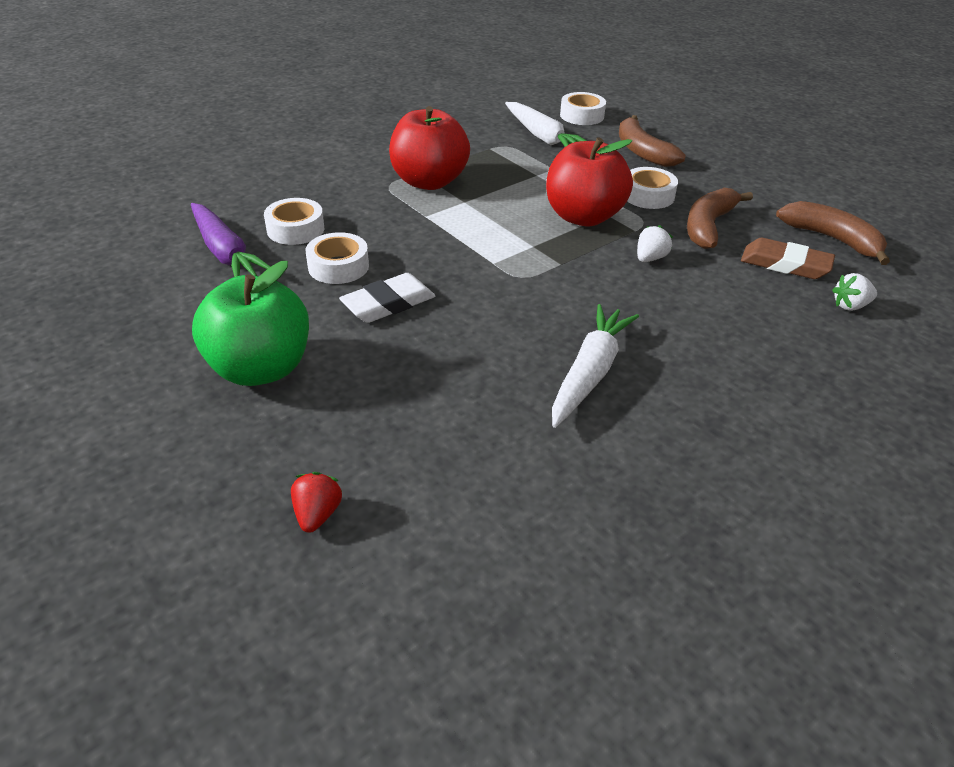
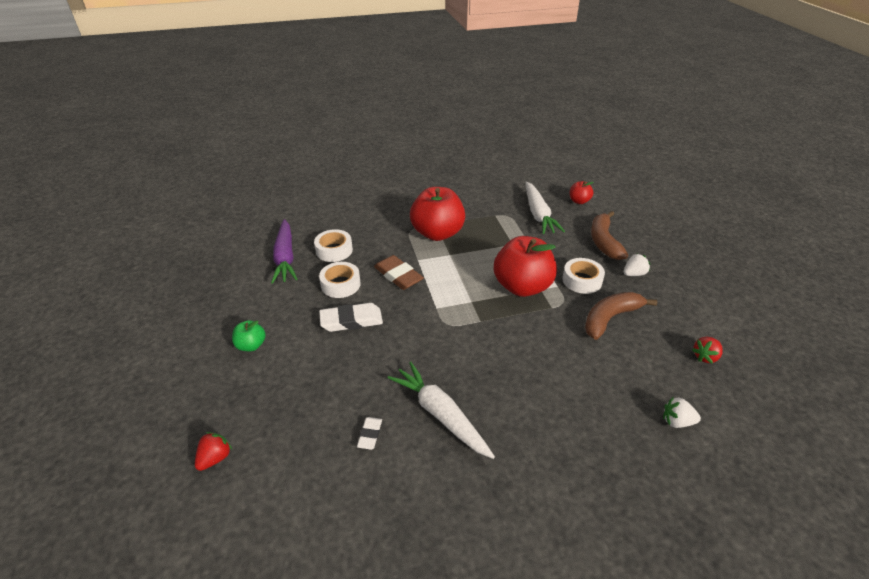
camera: 25 degrees right, 0 degrees up
green apple [192,261,309,386] -> green apple [232,320,266,351], size x0.46
white carrot [552,304,639,428] -> white carrot turned 90 degrees counterclockwise [388,362,495,459]
white tape [560,92,606,125] -> red apple [570,181,594,204]
white strawberry [637,225,673,262] -> white strawberry moved to [623,253,650,276]
brown eraser [741,238,835,279] -> brown eraser moved to [374,255,424,290]
brown banana [776,201,890,265] -> red strawberry [692,337,723,364]
none -> white eraser [357,417,382,450]

